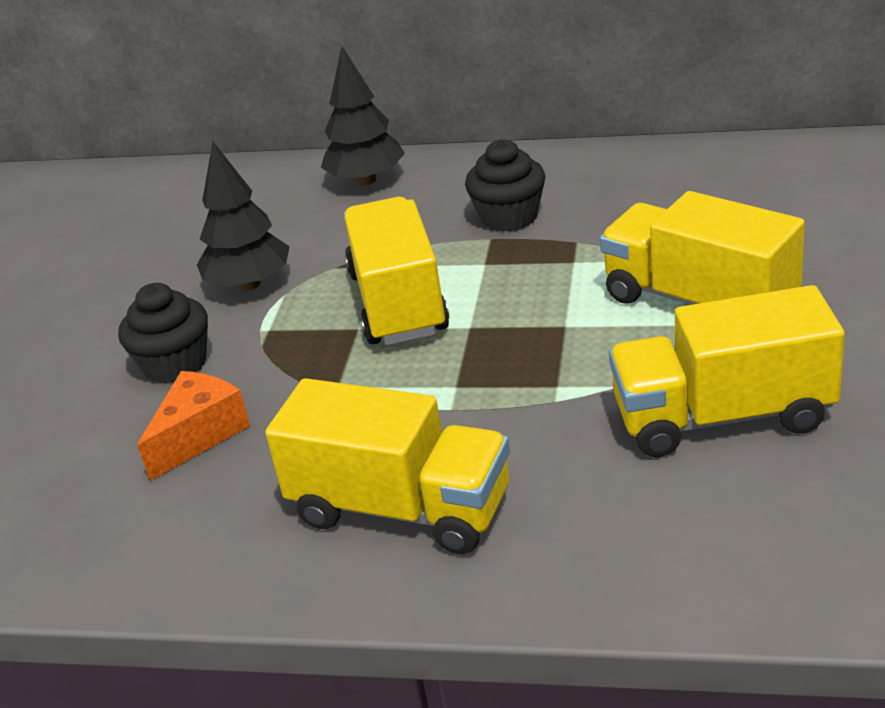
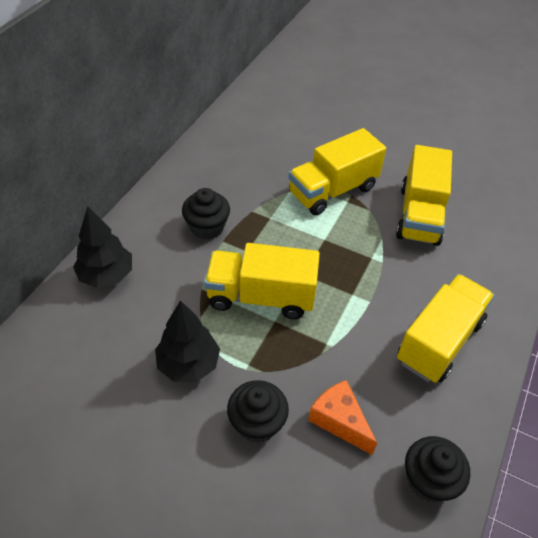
camera: 80 degrees left, 15 degrees up
none -> black cupcake [405,436,470,502]

